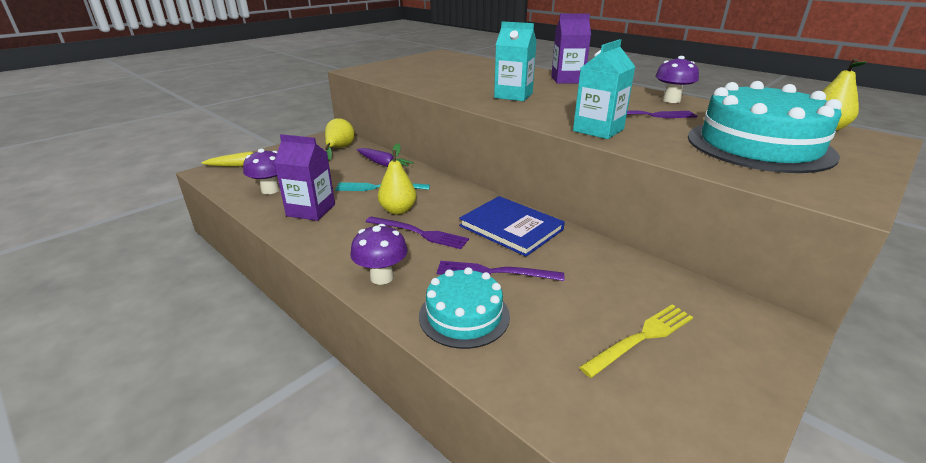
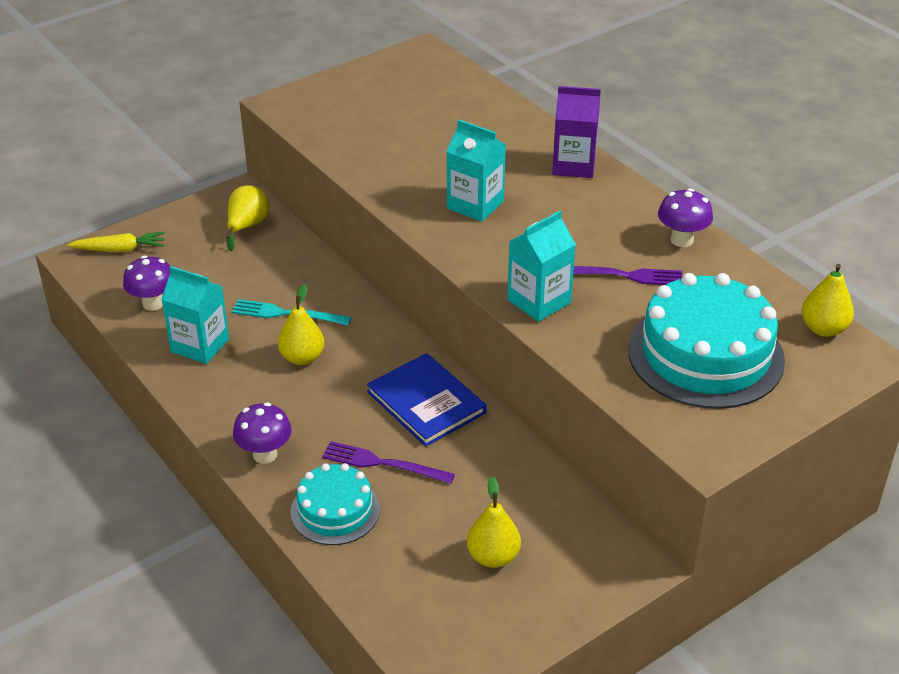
camera: 10 degrees right, 10 degrees up
purple carton [274,134,335,221] -> turquoise carton [161,266,229,364]
purple carrot [357,148,414,167] -> none
purple fork [366,216,469,249] -> none
yellow fork [579,305,693,378] -> yellow pear [467,476,521,568]

